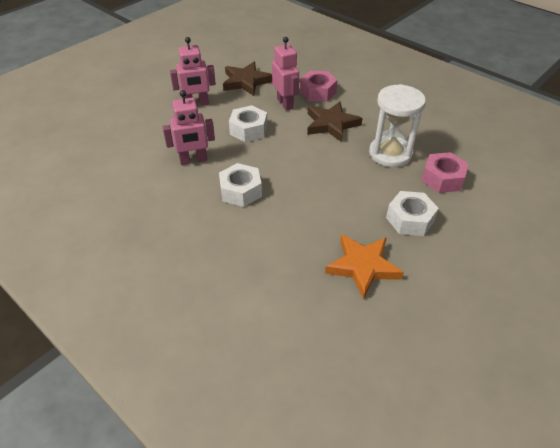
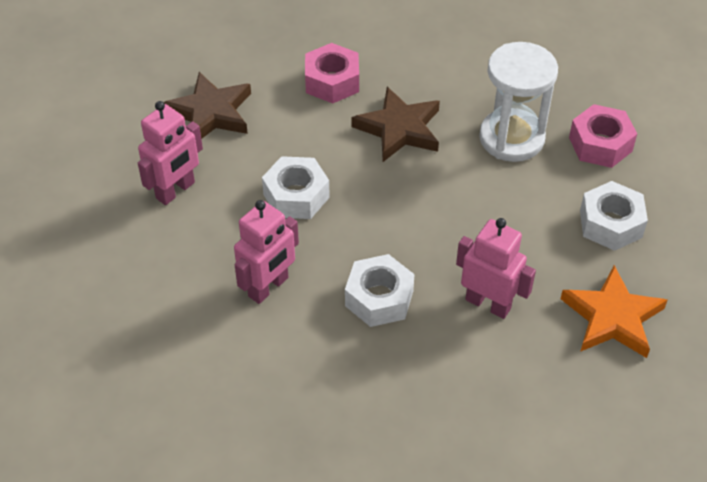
camera: 35 degrees left, 5 degrees up
pink robot [272,37,299,111] -> pink robot moved to [456,218,536,319]

